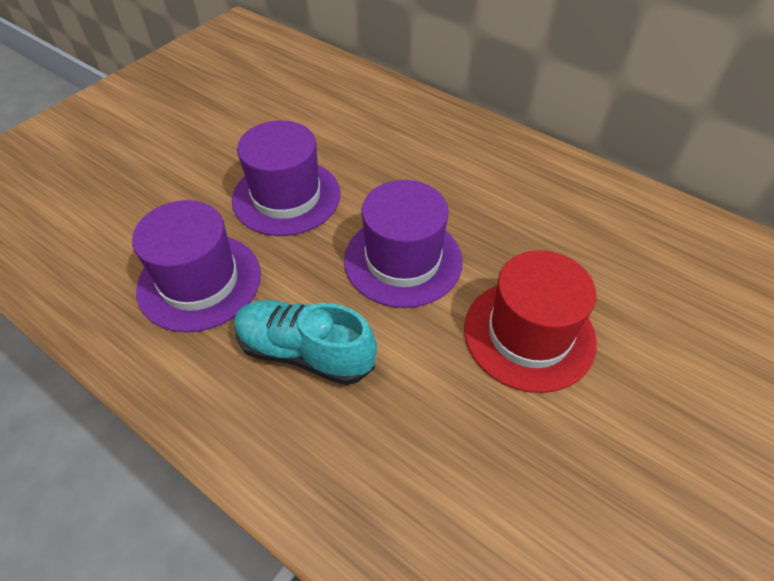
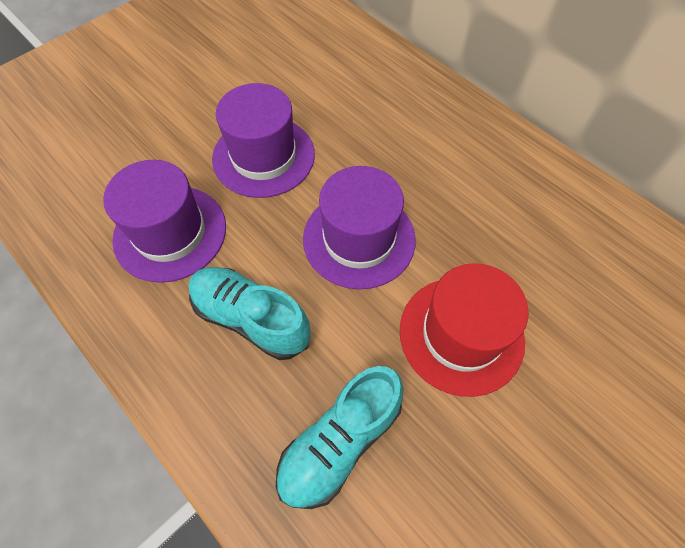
camera: 10 degrees right, 10 degrees up
none -> turquoise shoe [276,366,404,509]

